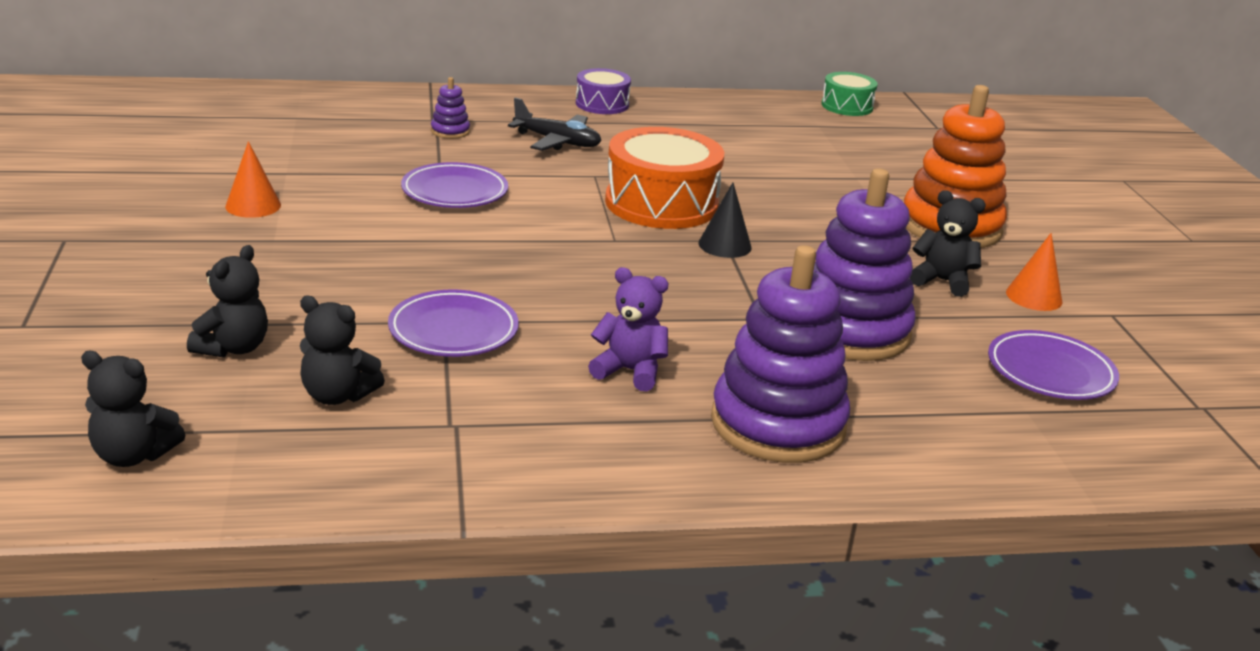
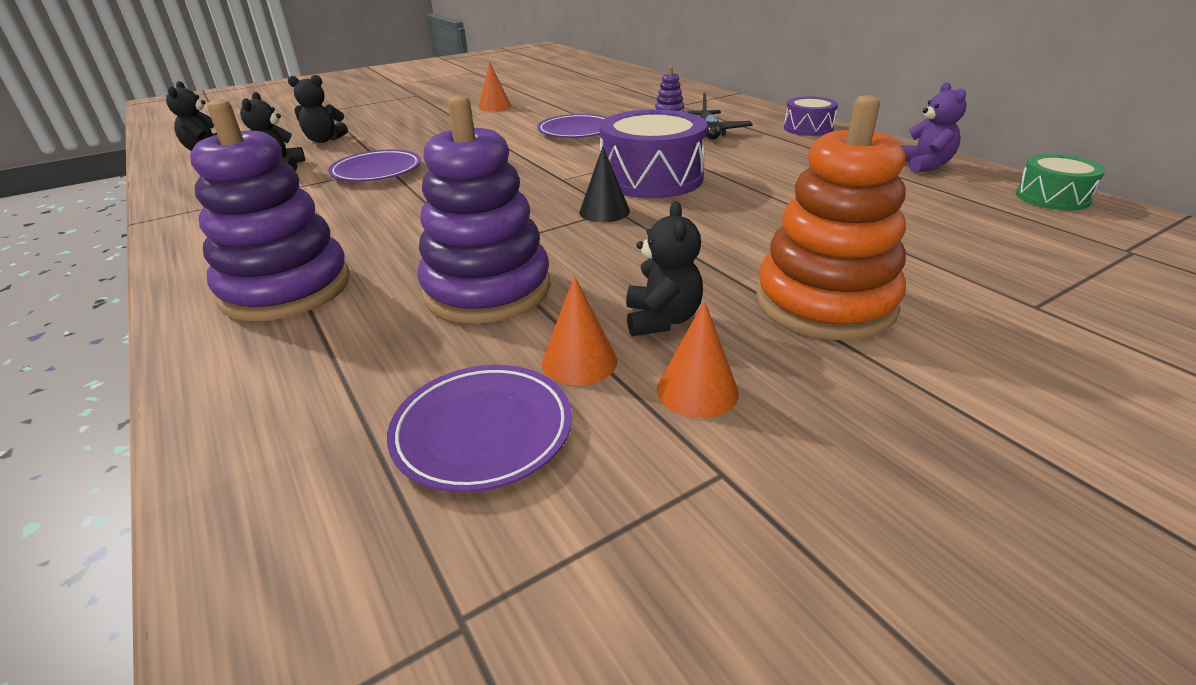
camera: 70 degrees right, 5 degrees up
purple teddy bear [588,267,668,392] -> purple teddy bear moved to [901,82,967,173]
orange drum [605,127,724,229] -> purple drum [599,109,707,198]
none -> orange cone [542,276,617,386]

